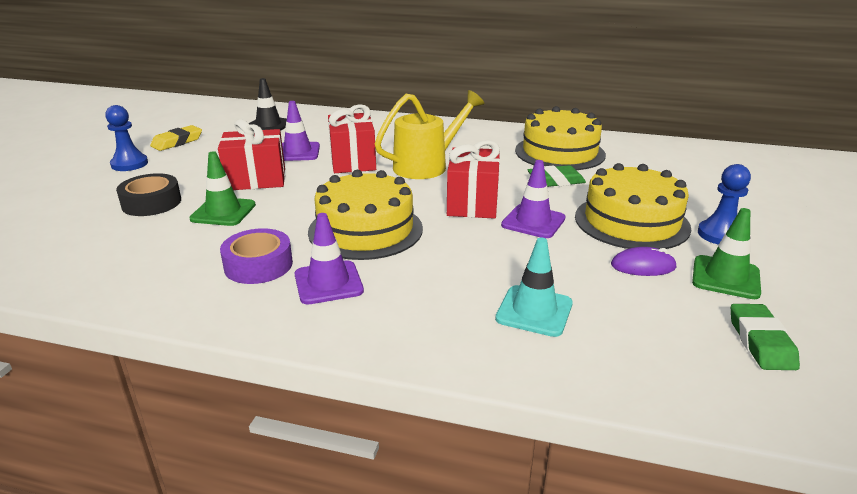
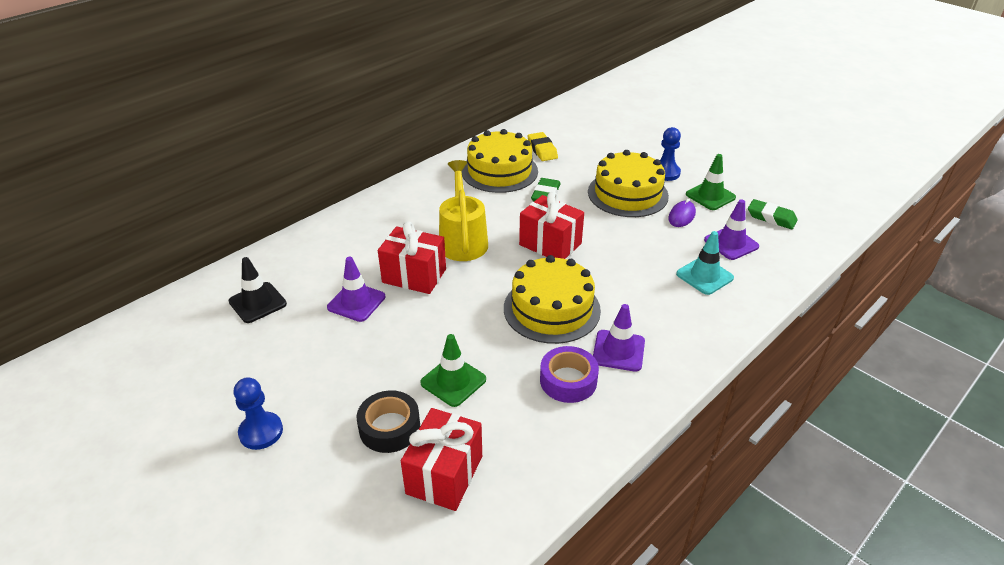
camera: 60 degrees left, 10 degrees up
yellow eraser [150,125,202,151] -> yellow eraser moved to [528,132,558,161]
red gift [218,119,285,190] -> red gift moved to [401,408,482,511]
purple traffic cone [501,160,566,238] -> purple traffic cone moved to [704,199,759,260]

